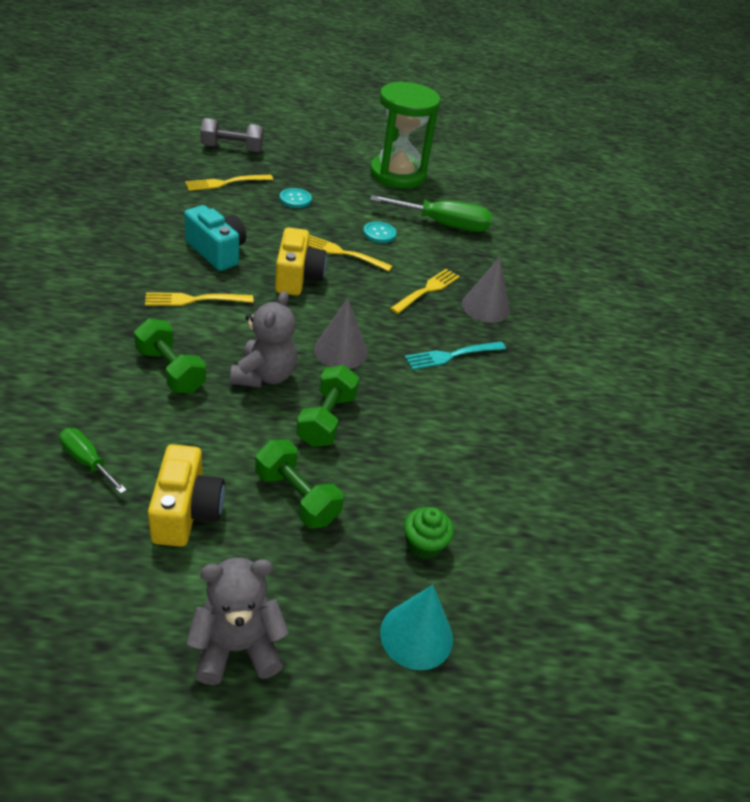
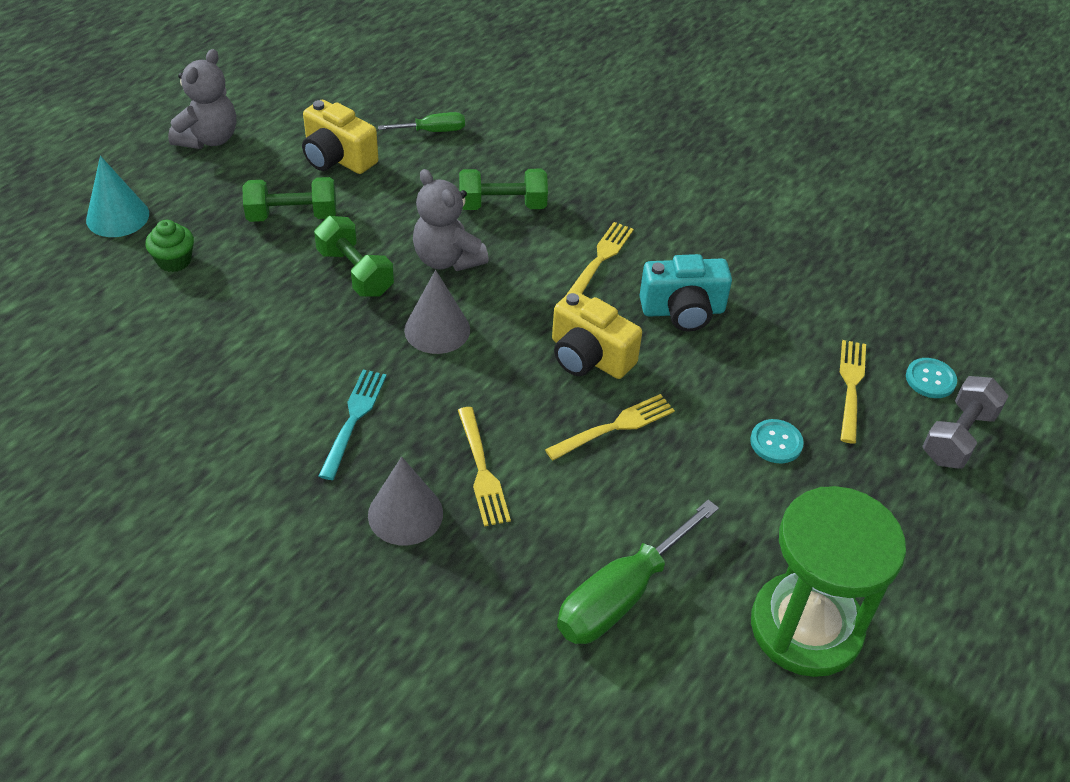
camera: 130 degrees right, 5 degrees up
turquoise button [363,221,396,243] -> turquoise button moved to [906,358,957,398]

